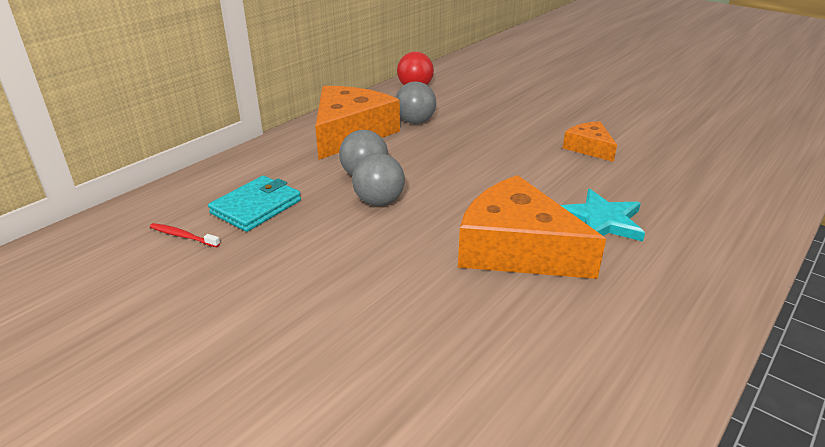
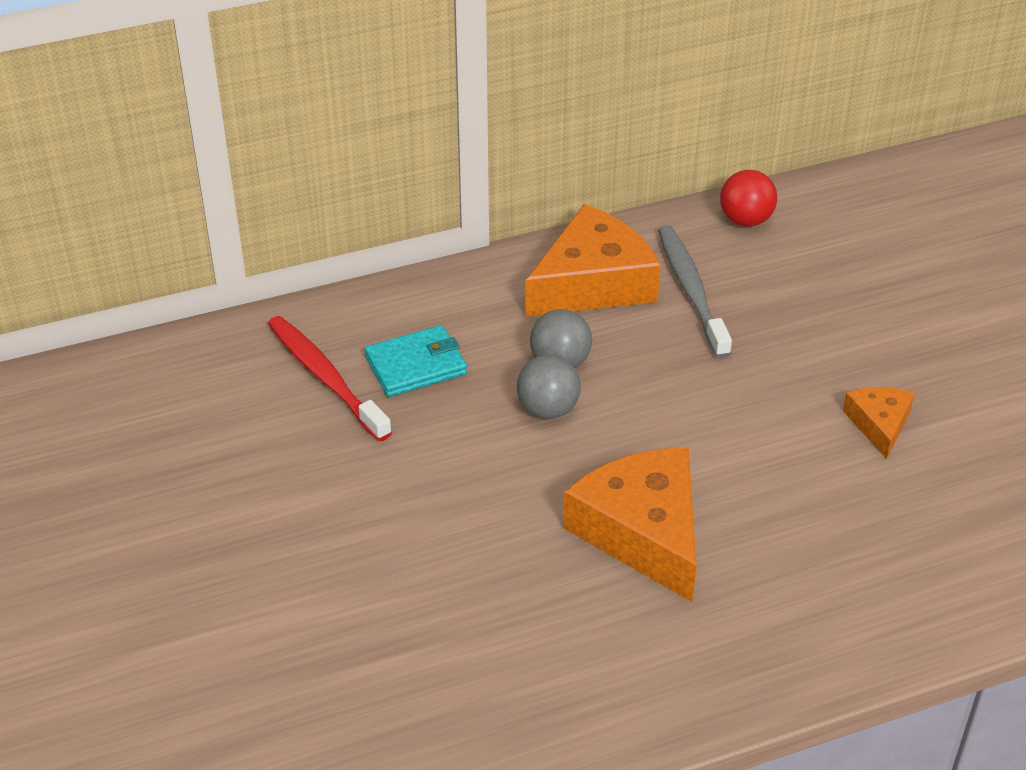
camera: 30 degrees right, 10 degrees up
red toothbrush [150,223,220,247] -> red toothbrush [268,316,392,441], size x2.24
grey ball [396,81,436,124] -> grey toothbrush [658,225,732,359]
turquoise star [561,189,645,242] -> none

